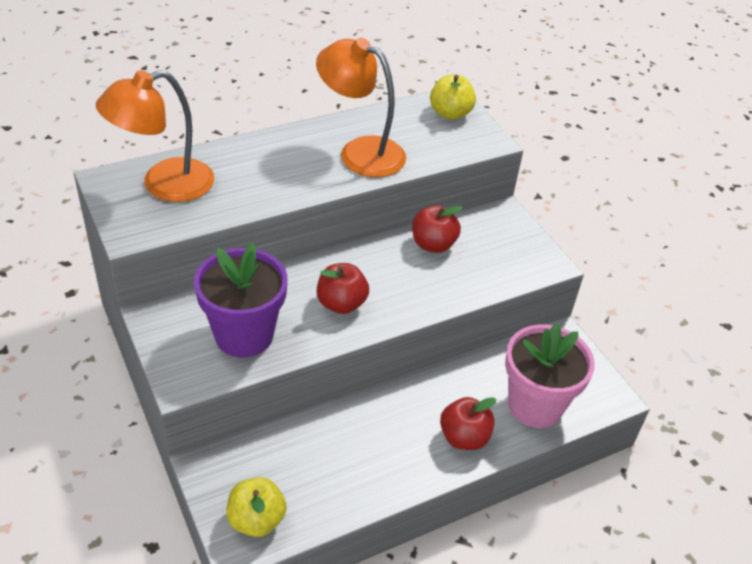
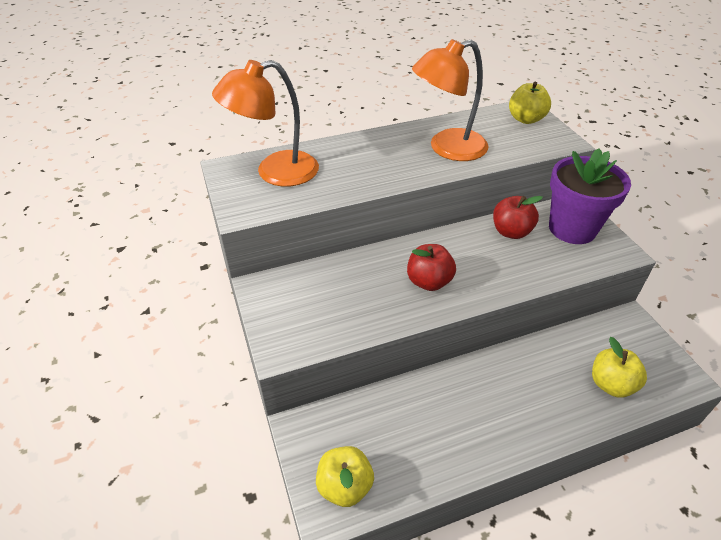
camera: 10 degrees right, 0 degrees up
purple flower pot [194,243,288,358] -> purple flower pot moved to [549,148,631,244]
orange lamp [316,37,406,177] -> orange lamp turned 60 degrees counterclockwise [412,39,488,161]
red apple [440,397,496,450] -> none
pink flower pot [505,324,595,428] -> yellow apple [592,337,647,398]

